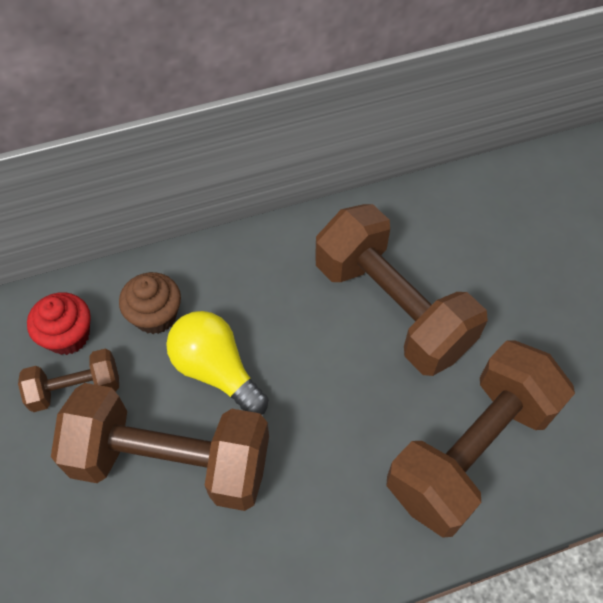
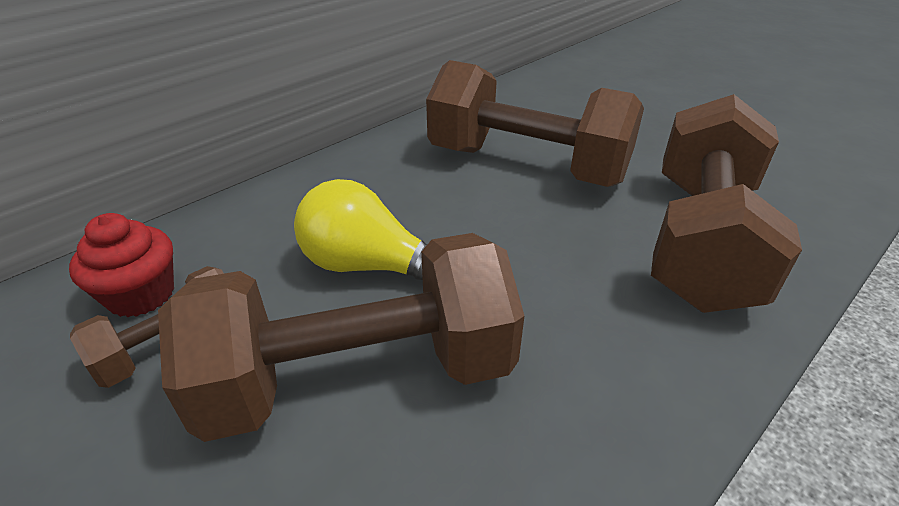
camera: 25 degrees left, 20 degrees down
brown cupcake [119,272,181,334] -> none

